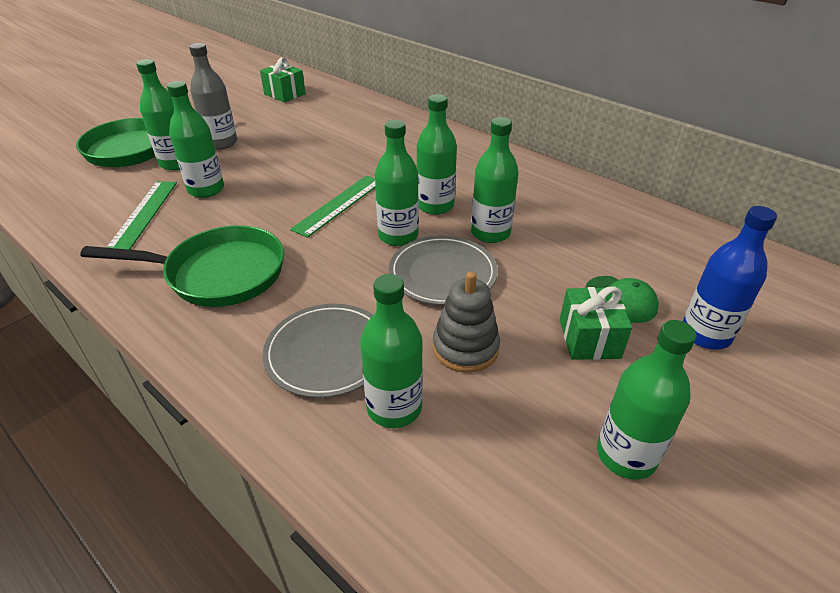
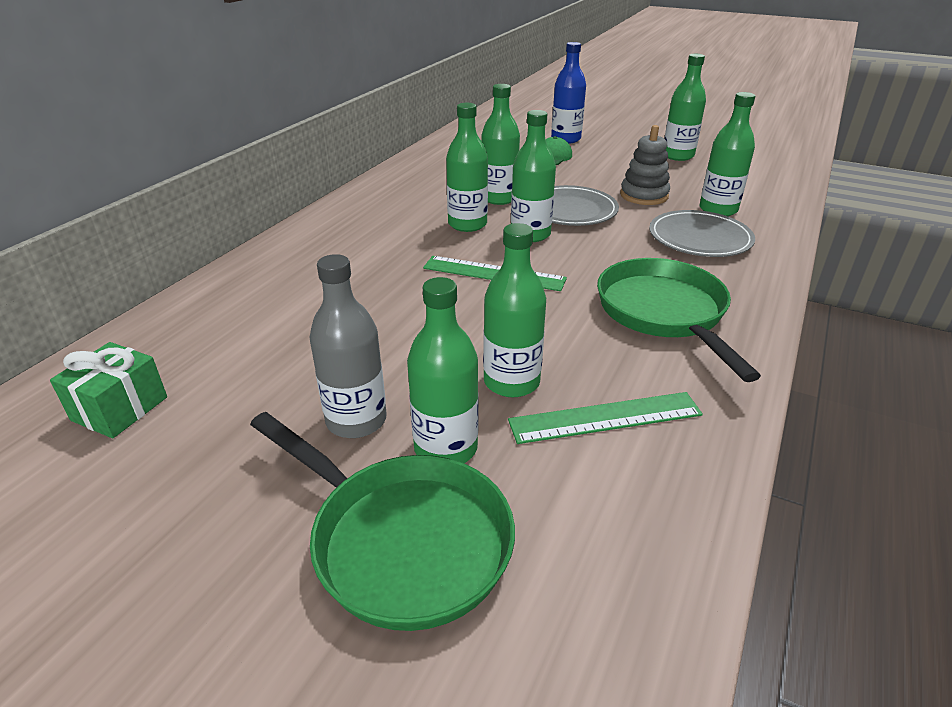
camera: 105 degrees left, 5 degrees down
green gift [560,286,632,360] -> none

